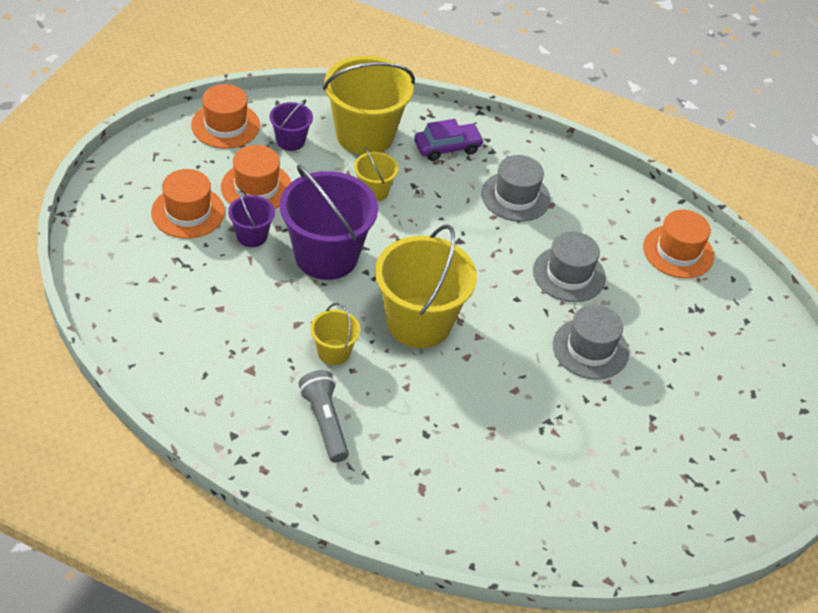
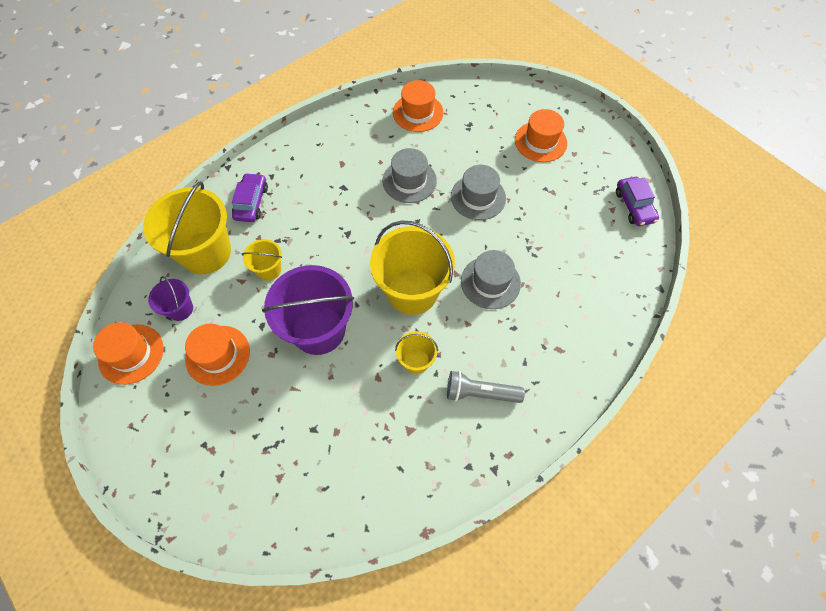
camera: 60 degrees left, 15 degrees up
orange hat [151,169,225,239] -> orange hat moved to [515,109,567,162]
purple bucket [228,190,275,247] -> none
grey hat [481,155,551,222] -> grey hat moved to [461,250,521,309]
none -> purple car [616,177,659,226]

